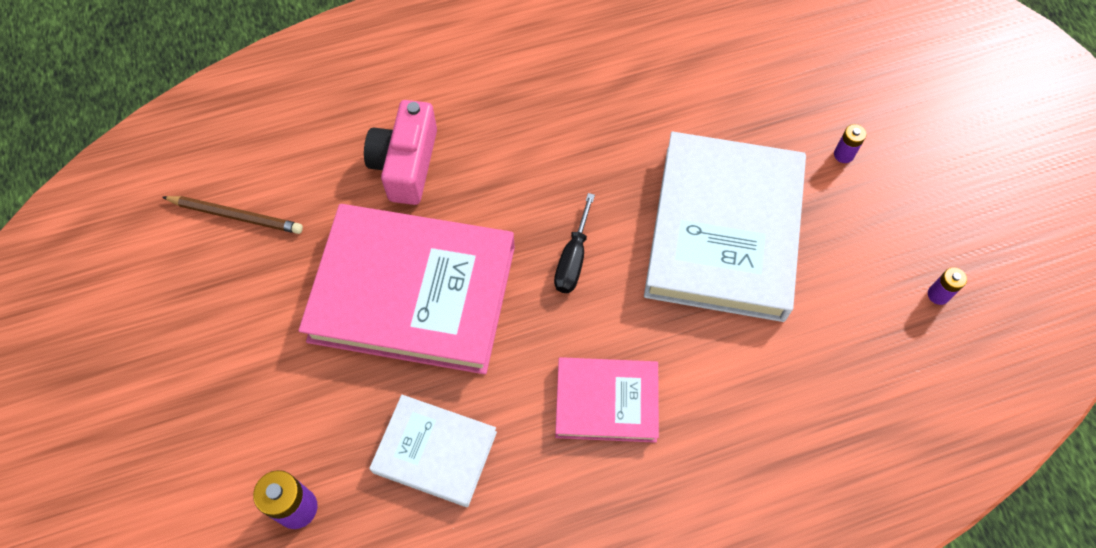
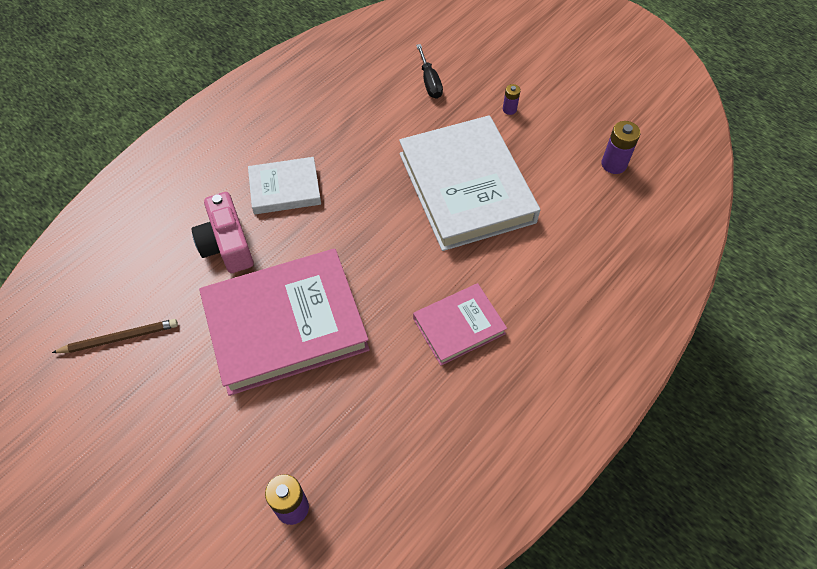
camera: 30 degrees left, 5 degrees down
white book [369,395,497,507] -> white book moved to [248,157,321,214]
black screwdriver [554,193,595,293] -> black screwdriver moved to [416,44,443,99]
purple battery [928,267,967,305] -> purple battery [602,121,640,174], size x1.70

